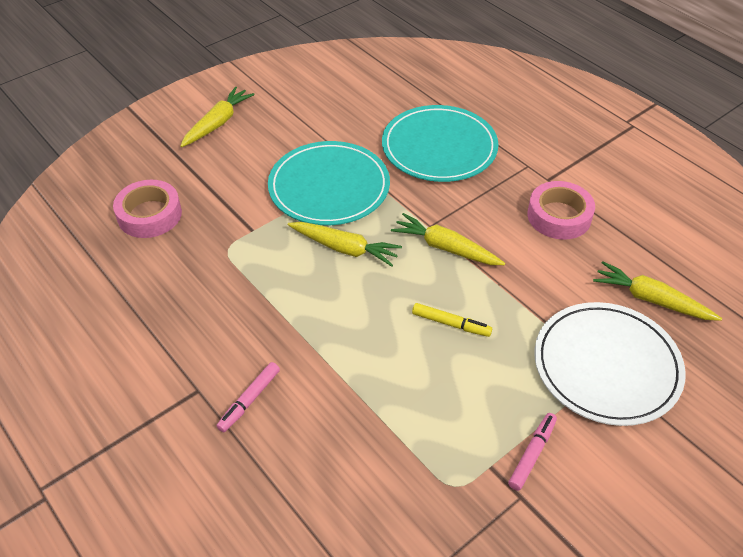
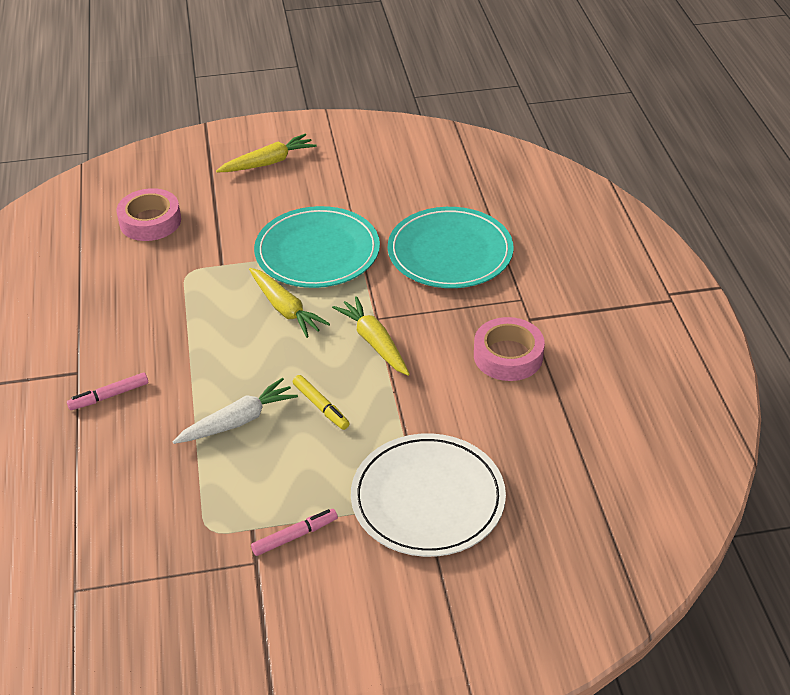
camera: 30 degrees right, 5 degrees down
yellow carrot [593,261,722,321] -> none
none -> white carrot [173,378,298,444]

